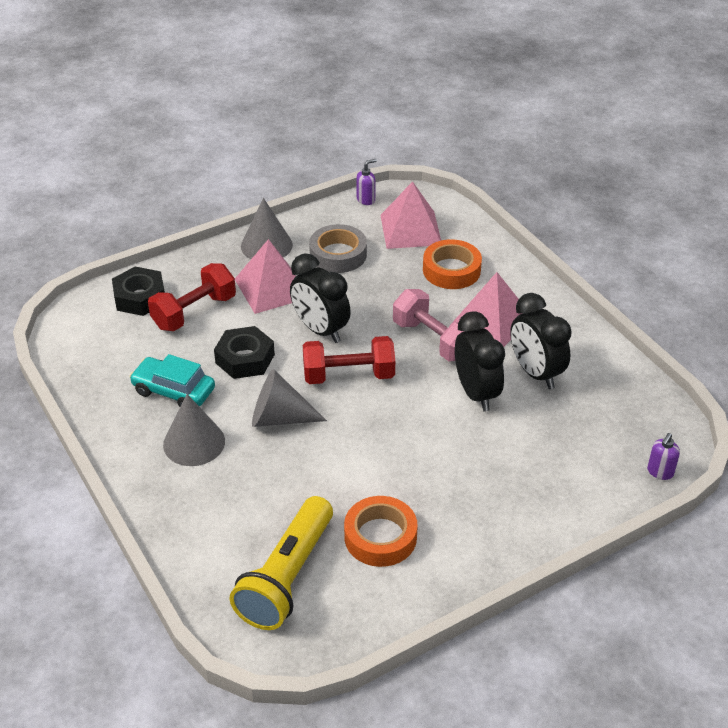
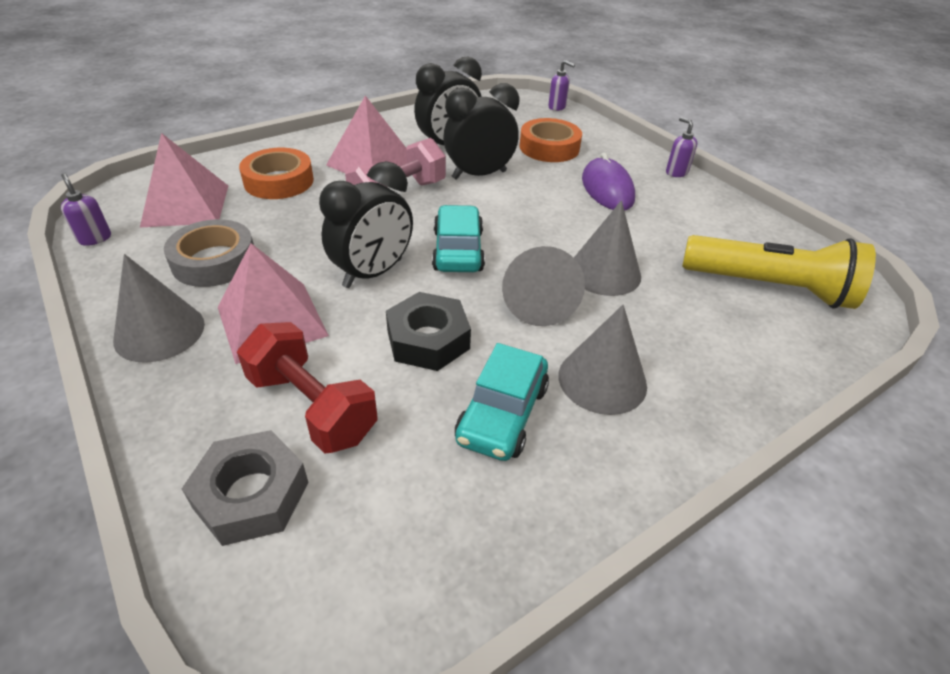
camera: 95 degrees left, 0 degrees up
black nut [112,267,165,316] -> grey nut [182,430,309,546]
red dumbbell [303,336,395,384] -> turquoise car [432,205,485,272]
orange tape [344,496,418,567] -> orange tape moved to [519,118,582,162]
none -> grey cone [574,200,641,296]
none -> purple mouse [582,153,635,211]
none -> purple soap dispenser [666,117,697,177]

